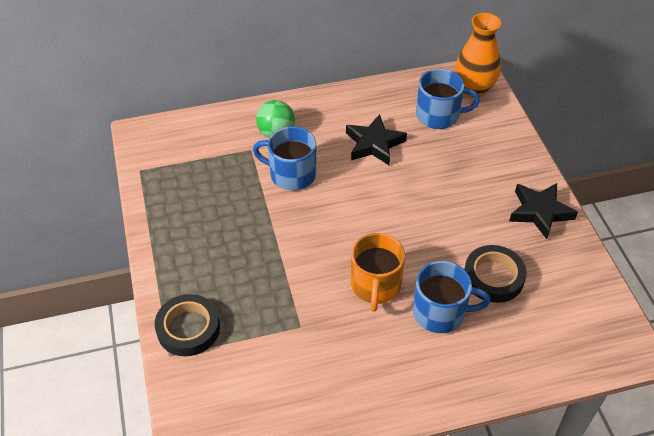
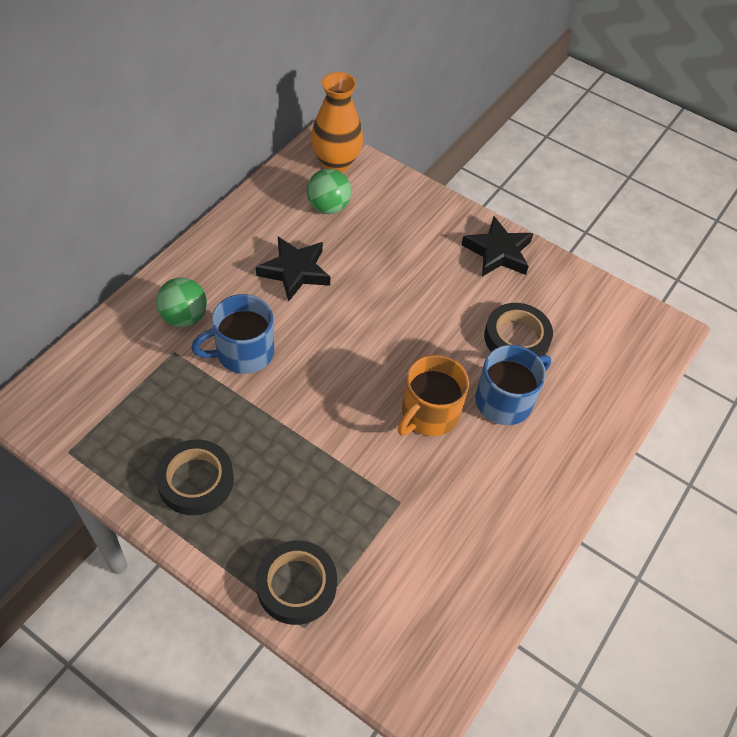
camera: 45 degrees left, 5 degrees up
orange mug [351,233,405,312] -> orange mug turned 75 degrees clockwise [398,355,469,436]
blue mug [416,69,480,129] -> green ball [307,169,351,214]
none -> black tape [155,439,234,515]

